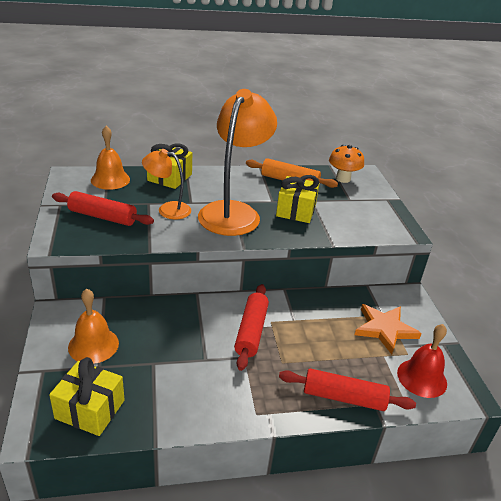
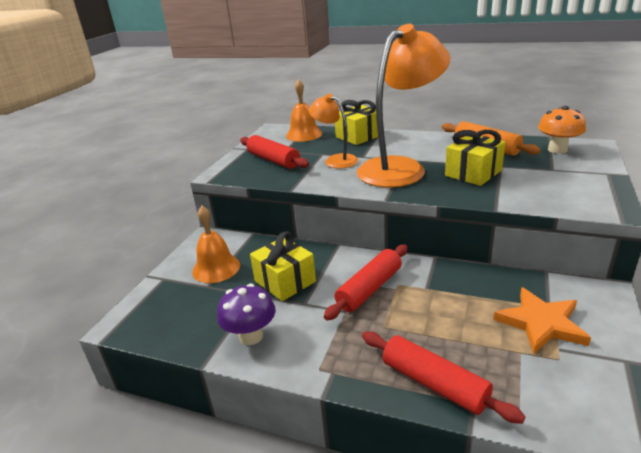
camera: 35 degrees right, 5 degrees down
yellow gift [49,357,125,436] -> yellow gift moved to [250,231,316,301]
red bell [397,324,447,398] -> none
none -> purple mushroom [217,284,276,345]

